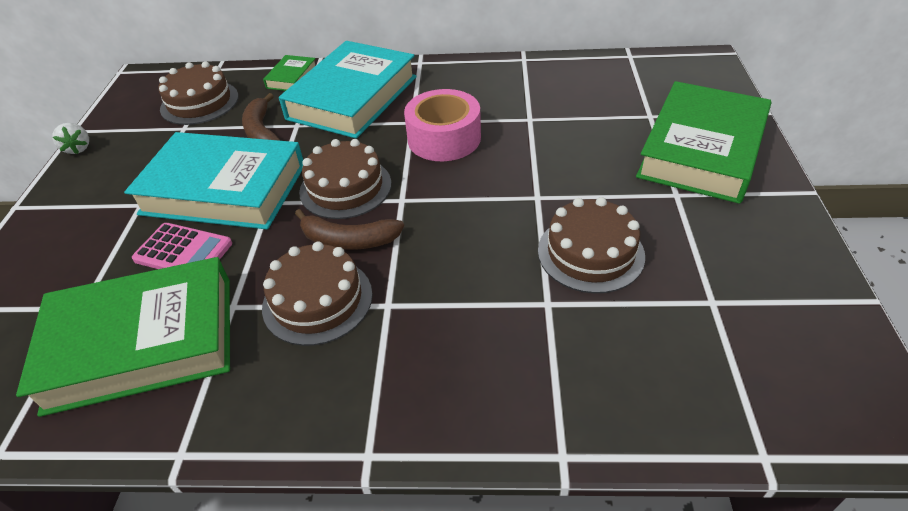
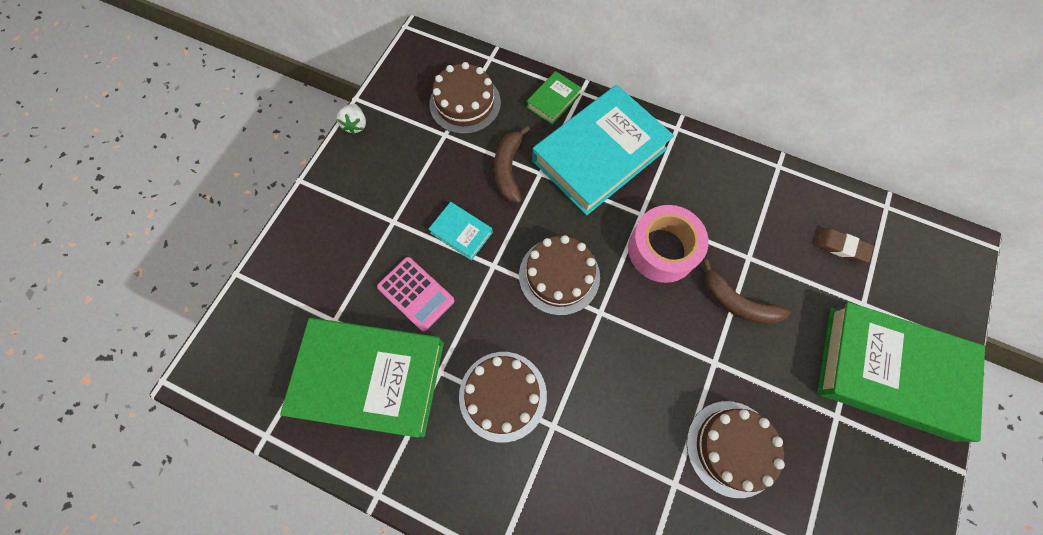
camera: 20 degrees right, 25 degrees up
turquoise book [124,132,303,229] -> turquoise book [428,202,493,261], size x0.43
brown banana [295,209,404,250] -> brown banana moved to [702,259,790,324]
green book [636,81,771,204] -> green book turned 60 degrees clockwise [817,302,985,442]
none -> brown eraser [815,228,874,263]

